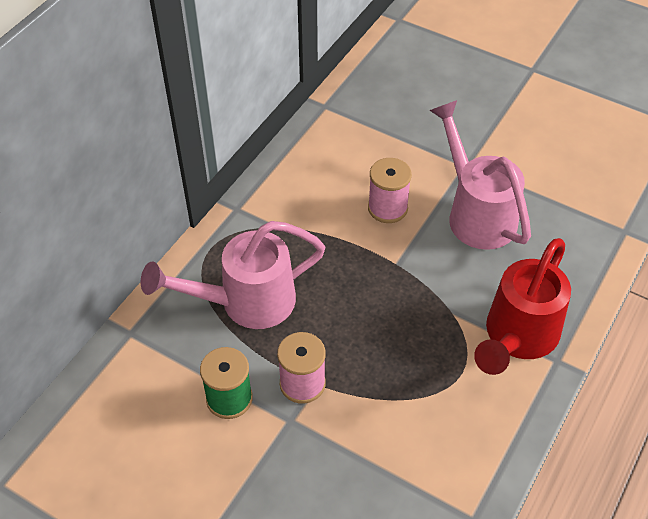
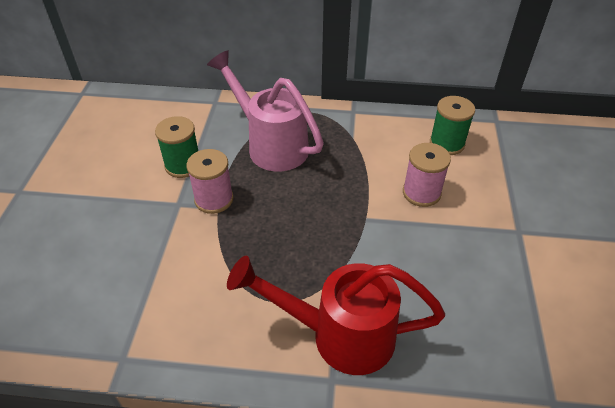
camera: 65 degrees right, 5 degrees down
pink watering can [429,100,531,250] -> none
none -> green spool [430,96,475,155]

